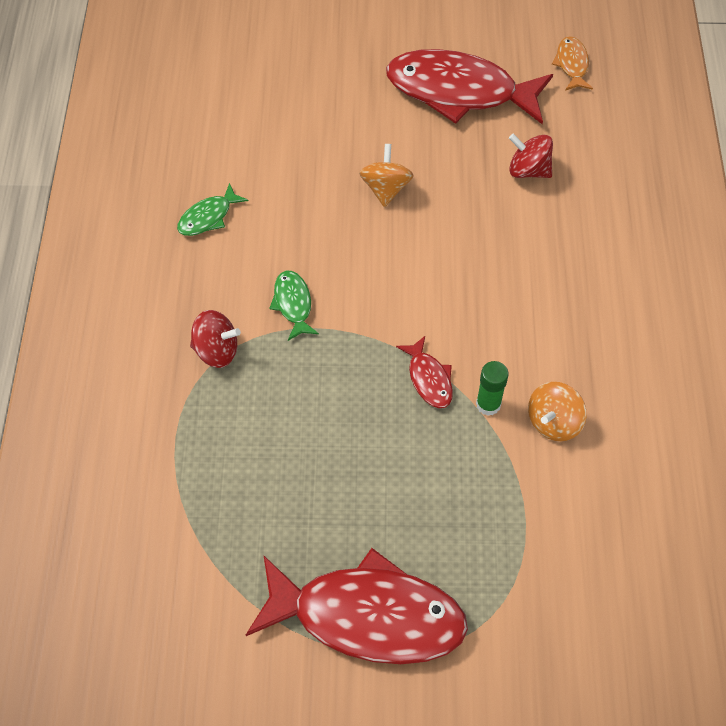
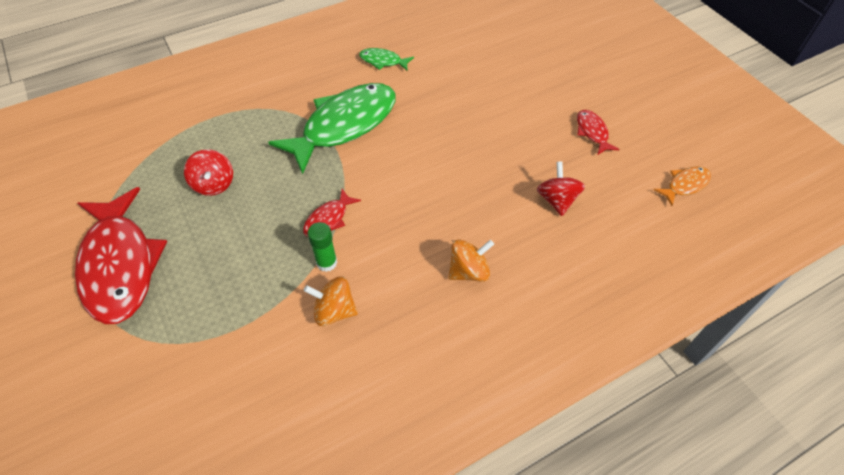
camera: 60 degrees right, 5 degrees down
red spinning top [190,310,241,368] -> red spinning top moved to [184,149,233,196]
green fish [269,271,319,341] -> green fish [268,83,396,174], size x2.30
orange spinning top [359,144,414,207] -> orange spinning top moved to [448,239,494,282]
red fish [386,49,553,124] -> red fish [577,110,620,155], size x0.44

